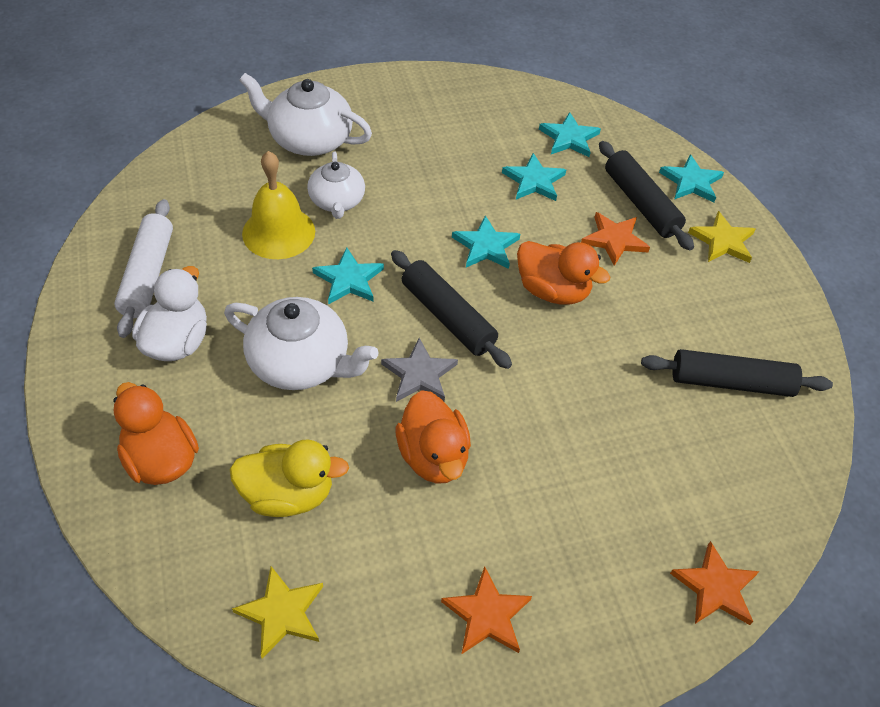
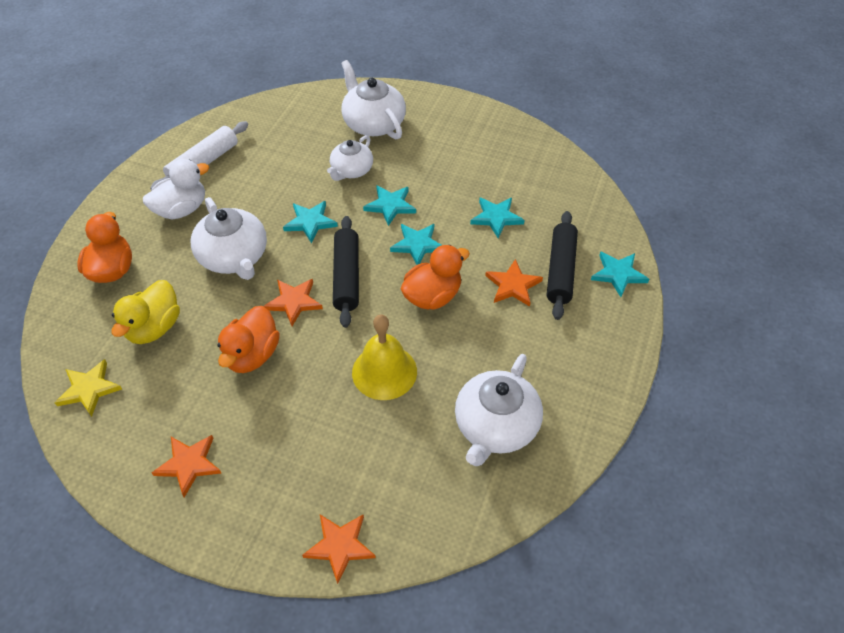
camera: 40 degrees right, 0 degrees up
yellow duck [229,439,349,517] -> yellow duck turned 75 degrees clockwise [112,280,180,344]
yellow bell [242,151,315,259] -> yellow bell moved to [352,314,417,400]
grey star [381,338,458,402] -> orange star [264,279,323,326]
orange duck [517,241,610,305] -> orange duck turned 105 degrees counterclockwise [401,245,470,310]
turquoise star [539,112,601,157] -> turquoise star moved to [363,185,416,226]
black rolling pin [641,349,833,397] -> white teapot [455,354,543,466]
yellow star [688,211,756,263] -> none

